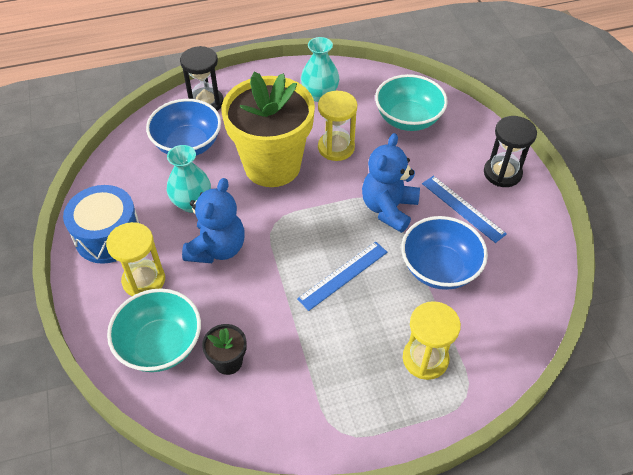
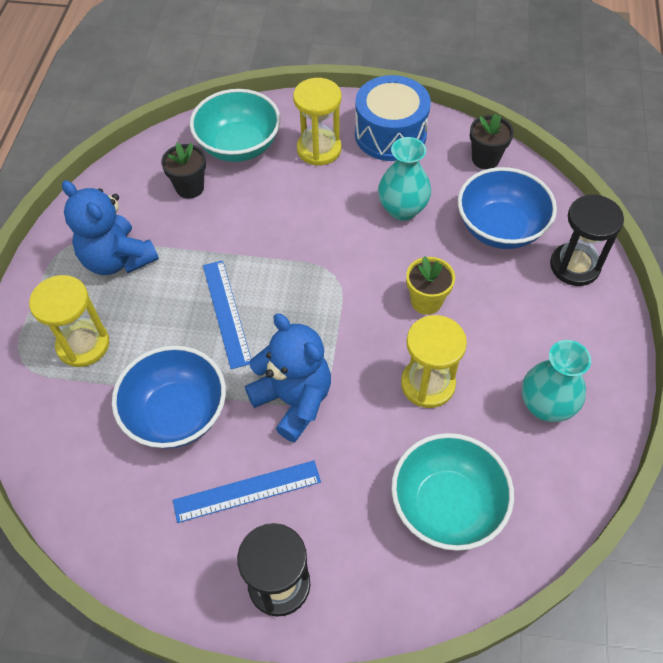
camera: 115 degrees right, 5 degrees up
blue teddy bear [182,178,245,263] -> blue teddy bear moved to [62,180,159,275]
yellow flower pot [221,72,315,187] -> yellow flower pot [406,256,455,315], size x0.41
none -> black flower pot [470,114,514,169]

